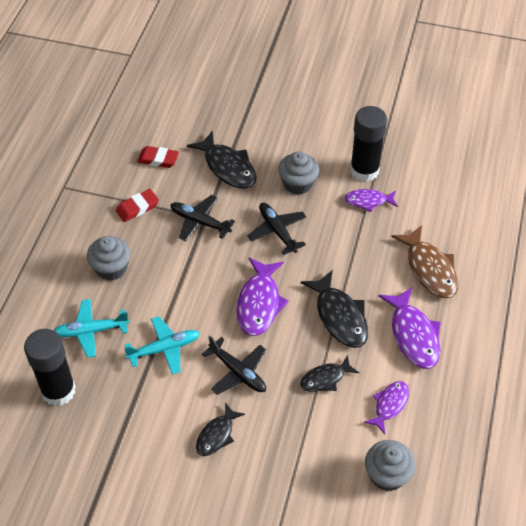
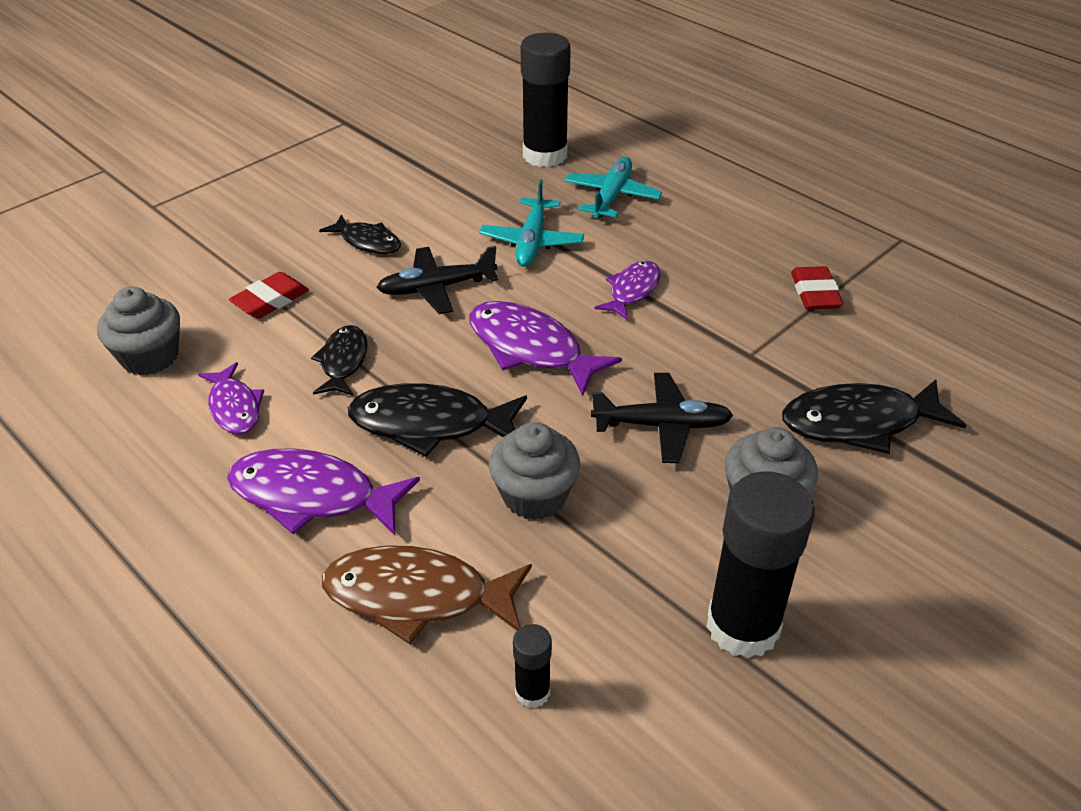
camera: 120 degrees right, 10 degrees down
grey cupcake [87,236,131,281] -> grey cupcake moved to [489,422,580,520]
red eraser [137,146,179,168] -> red eraser moved to [229,272,309,318]
black plane [171,195,235,241] -> none
black fish [196,402,245,456] -> black fish turned 150 degrees clockwise [319,214,401,254]
purple fish [344,189,398,212] -> purple fish moved to [595,261,661,320]
none -> black glue stick [513,624,552,708]

